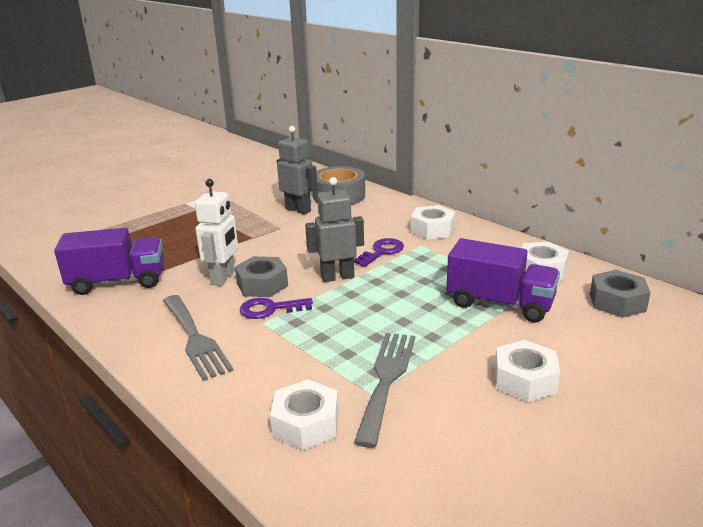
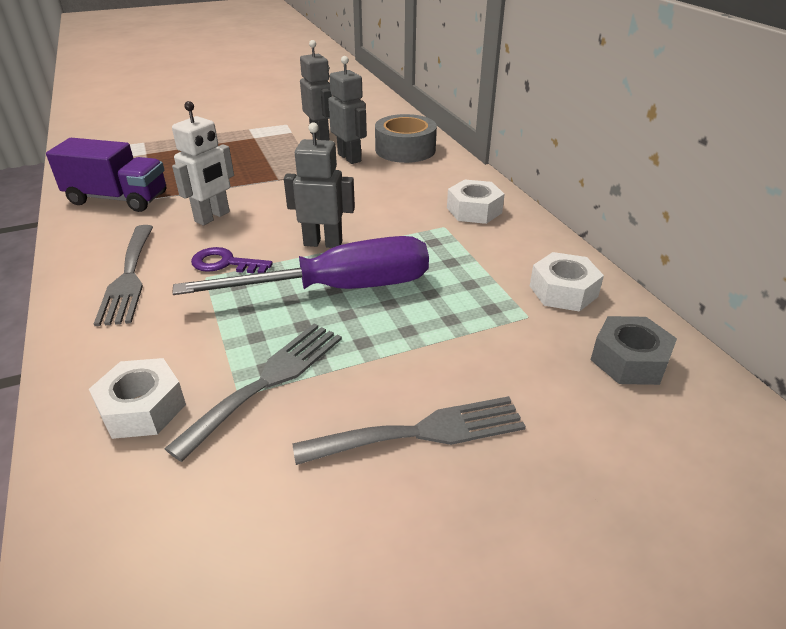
camera: 20 degrees right, 10 degrees up
grey nut [235,256,288,297] -> none
purple key [354,238,404,267] -> none
purple truck [446,238,560,322] -> none
white nut [495,340,560,402] -> grey fork [293,396,526,465]
none -> purple screwdriver [172,236,429,295]
none -> grey robot [300,40,333,141]

